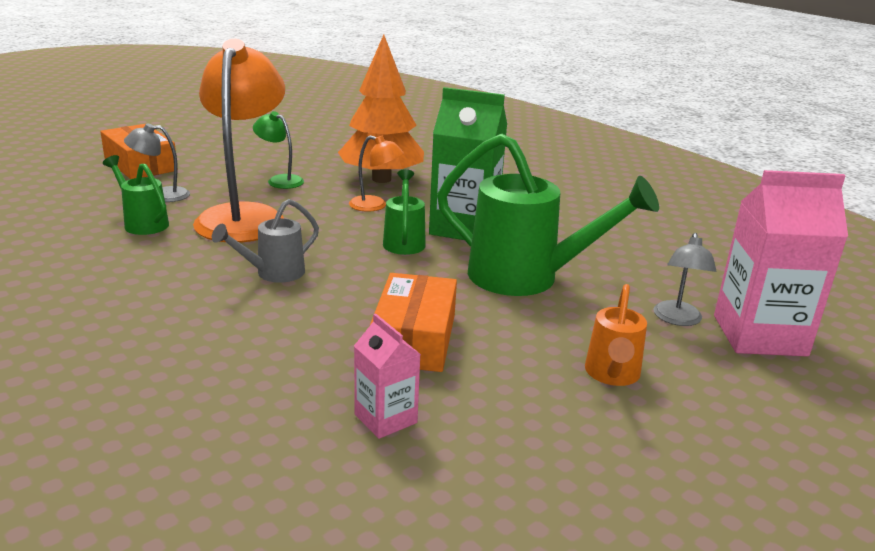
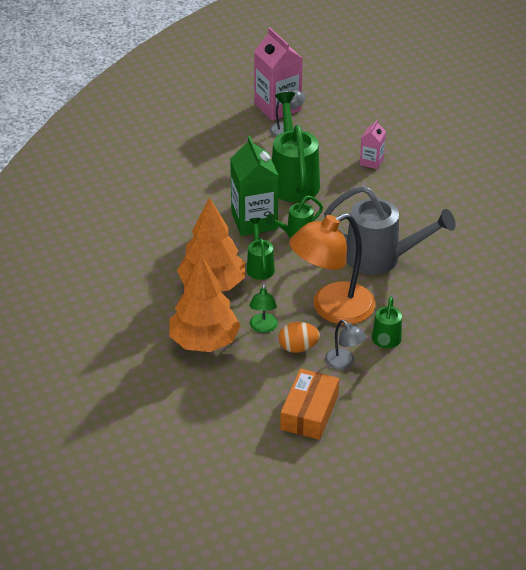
camera: 120 degrees left, 15 degrees up
grey watering can [212,199,319,283] -> grey watering can [324,185,456,275], size x1.92
orange lamp [349,135,404,212] -> green watering can [247,218,275,280]
pink carton [354,314,421,439] -> pink carton moved to [360,120,386,169]
orange box [370,273,457,372] -> none
orange watering can [585,284,647,386] -> none
none -> orange tree [169,254,241,352]
none -> orange egg [279,322,320,353]

